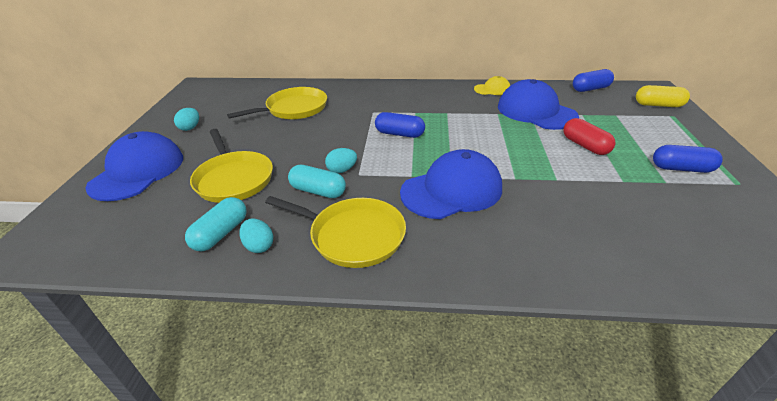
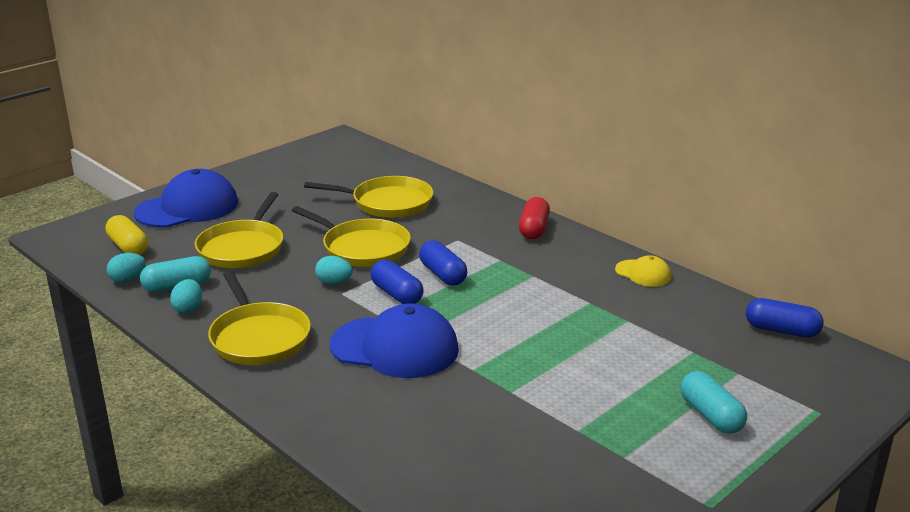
camera: 40 degrees right, 10 degrees down
turquoise egg [174,108,199,131] -> turquoise egg moved to [107,253,146,283]
turquoise capsule [288,165,346,198] -> turquoise capsule moved to [680,371,747,434]
blue cap [498,79,579,130] -> none
red capsule [563,118,615,155] -> red capsule moved to [519,197,550,239]
yellow capsule [636,85,690,107] -> yellow capsule moved to [105,215,148,255]
blue capsule [653,145,723,173] -> blue capsule moved to [370,259,424,304]
none -> yellow pan [292,206,411,267]

